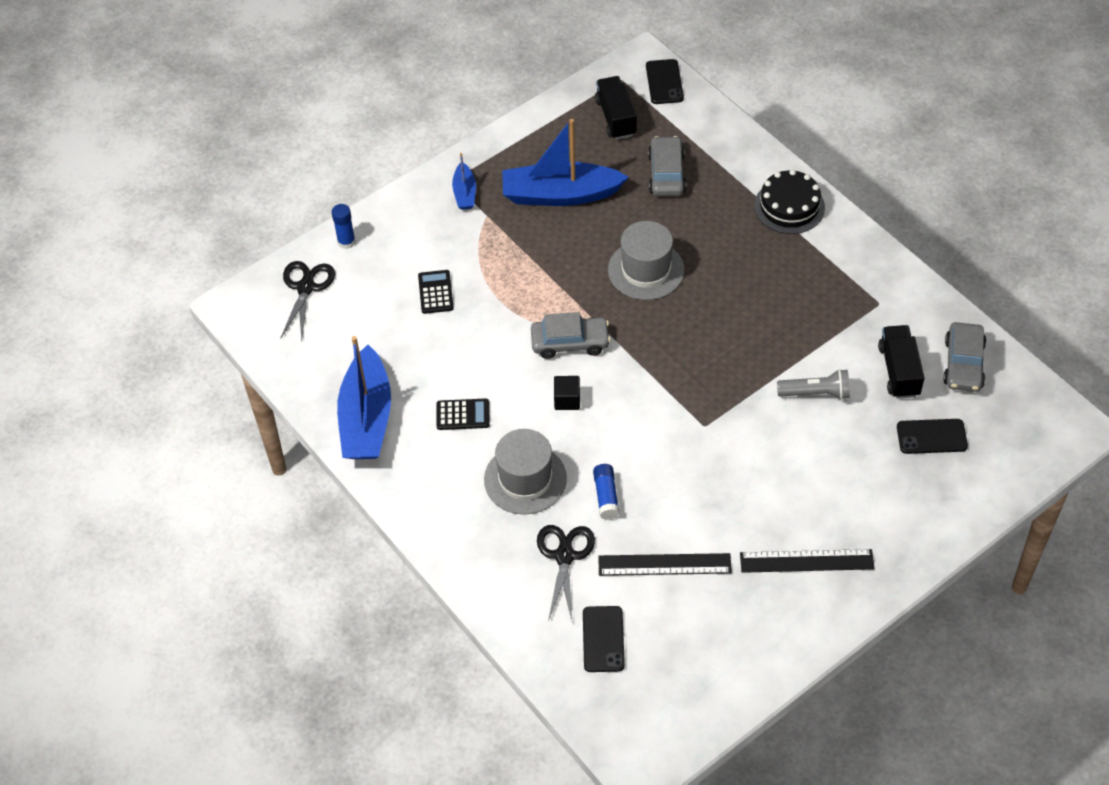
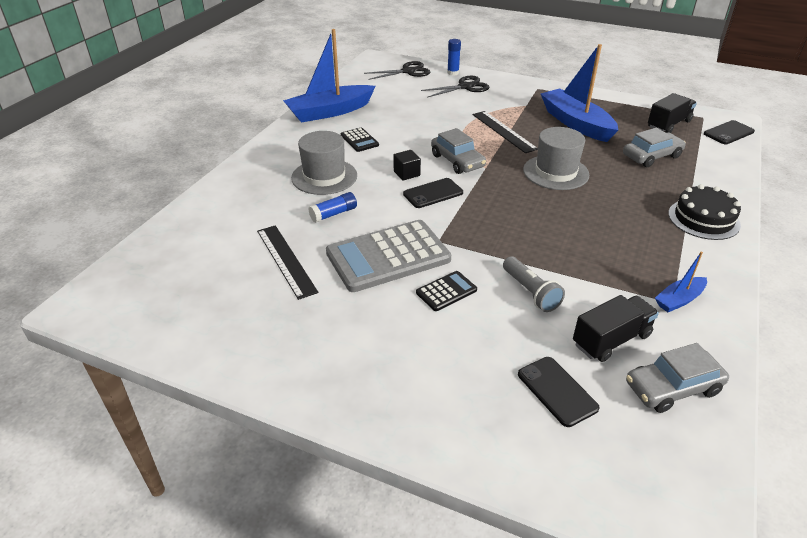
camera: 60 degrees right, 15 degrees down
black calculator [418,270,454,314] -> black calculator moved to [416,271,477,311]
blue boat [452,153,476,210] -> blue boat moved to [655,251,707,312]
black scissors [537,525,595,621] -> black scissors moved to [421,76,490,98]
black phone [583,606,625,672] -> black phone moved to [403,178,463,208]
black ruler [740,549,875,573] -> black ruler moved to [473,111,538,153]
none -> grey calculator [326,220,451,292]

